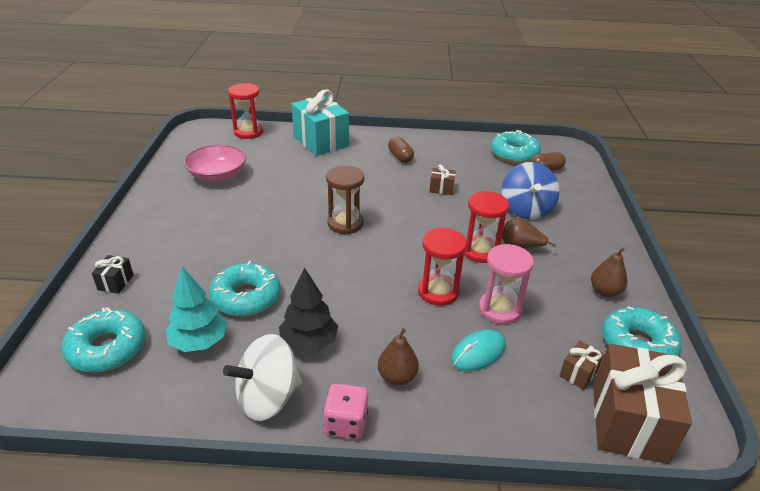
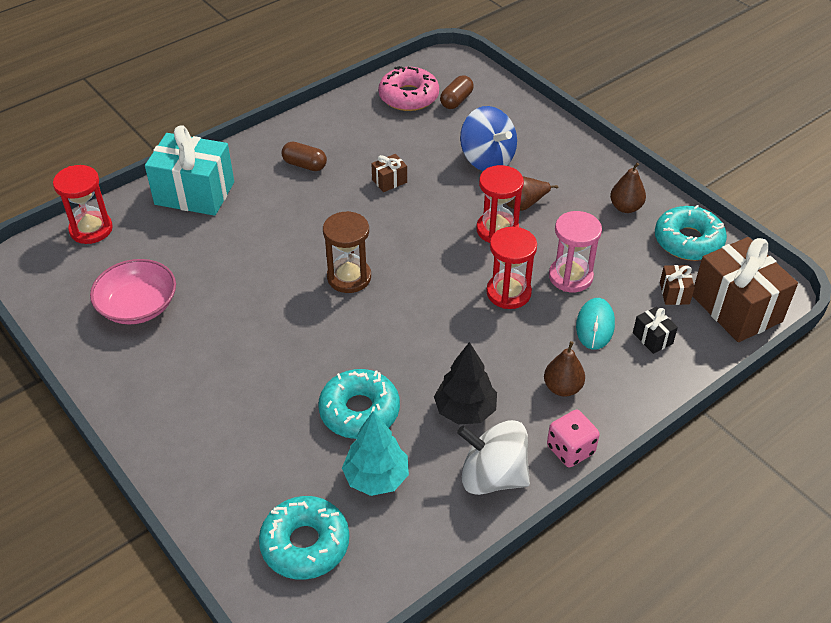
camera: 40 degrees left, 10 degrees up
black gift [92,255,134,294] -> black gift moved to [633,307,678,354]
white spinning top [223,334,302,421] -> white spinning top turned 90 degrees clockwise [457,420,530,495]
turquoise donut [491,130,541,163] -> pink donut [378,66,439,111]

